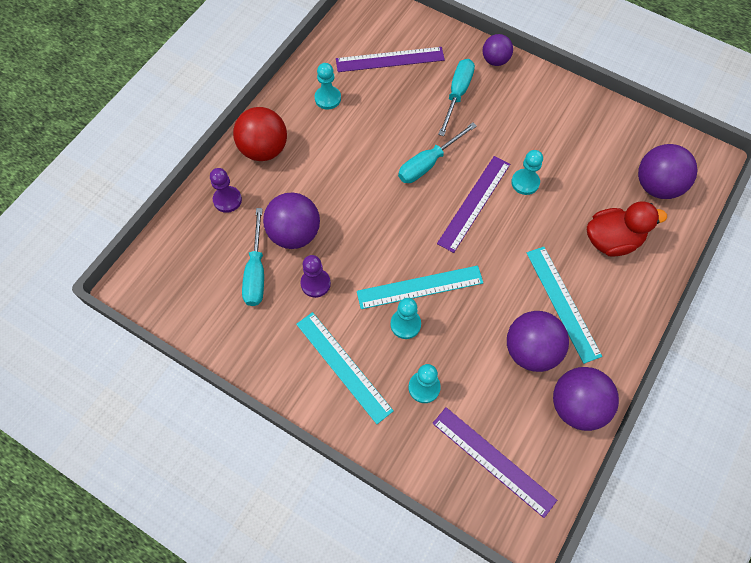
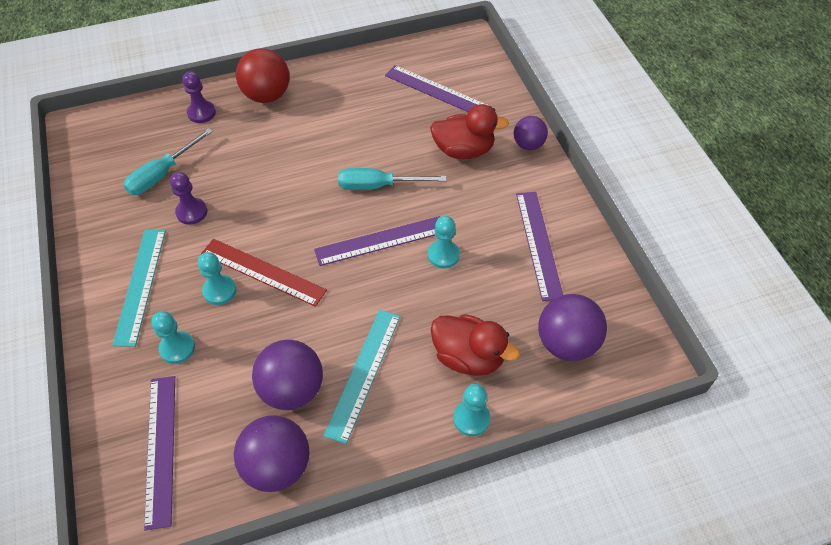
camera: 40 degrees right, 10 degrees down
purple ball [263,193,320,249] -> none
turquoise pawn [314,63,341,110] -> turquoise pawn moved to [453,384,490,436]
turquoise ruler [357,265,483,309] -> red ruler [201,239,327,307]
turquoise screwdriver [438,59,475,136] -> red duck [430,104,509,159]
none -> purple ruler [516,192,563,301]

